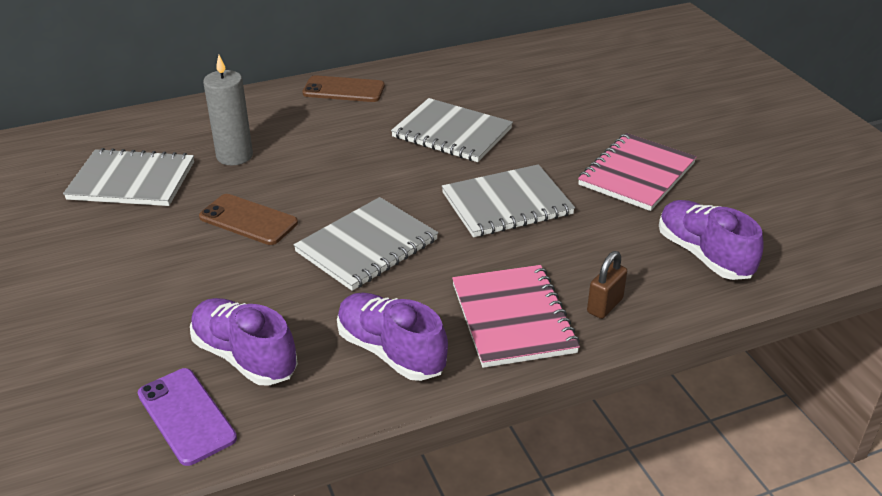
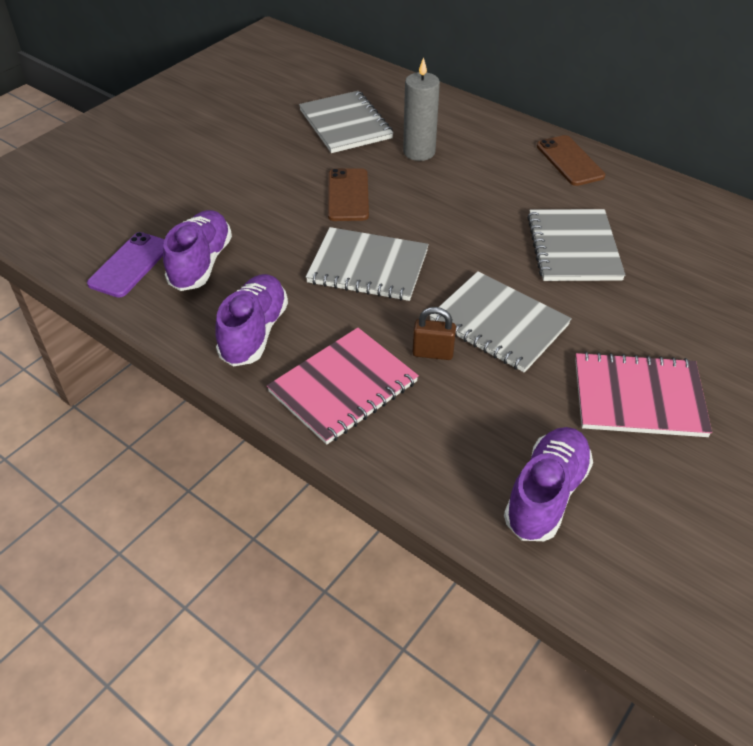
camera: 60 degrees right, 10 degrees up
brown padlock [587,251,627,319] -> brown padlock moved to [413,307,456,360]

